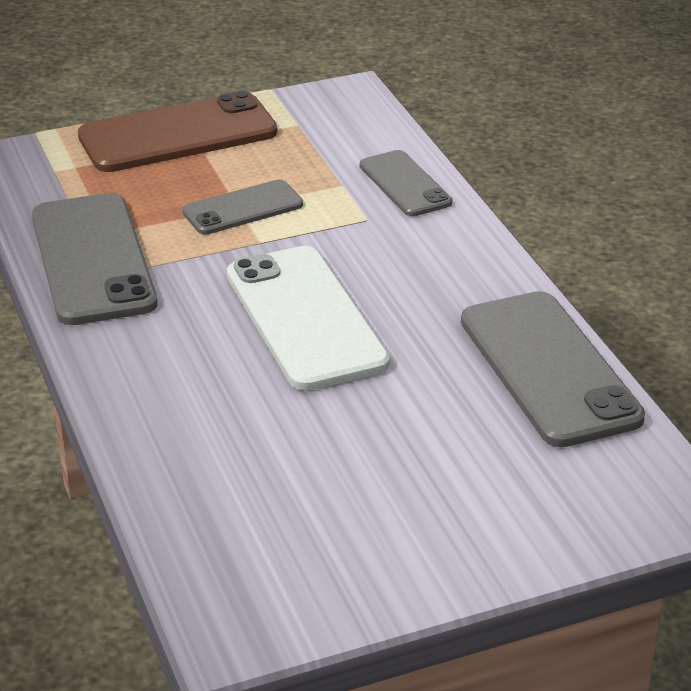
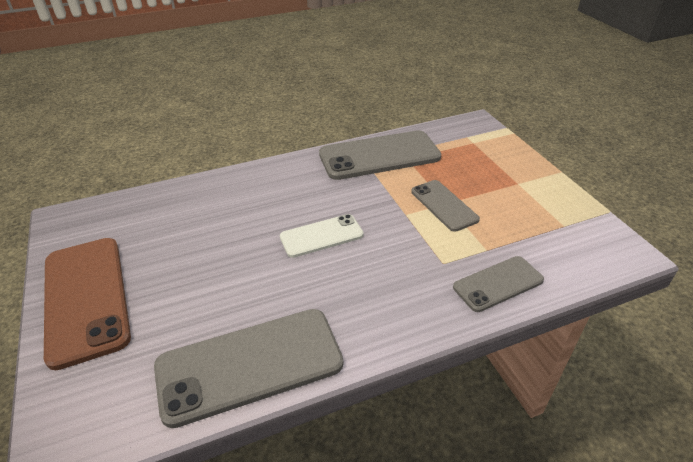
camera: 90 degrees right, 5 degrees up
brown phone [78,91,277,172] -> brown phone moved to [44,238,131,370]
white phone [227,246,390,391] -> white phone [280,214,364,258], size x0.57

